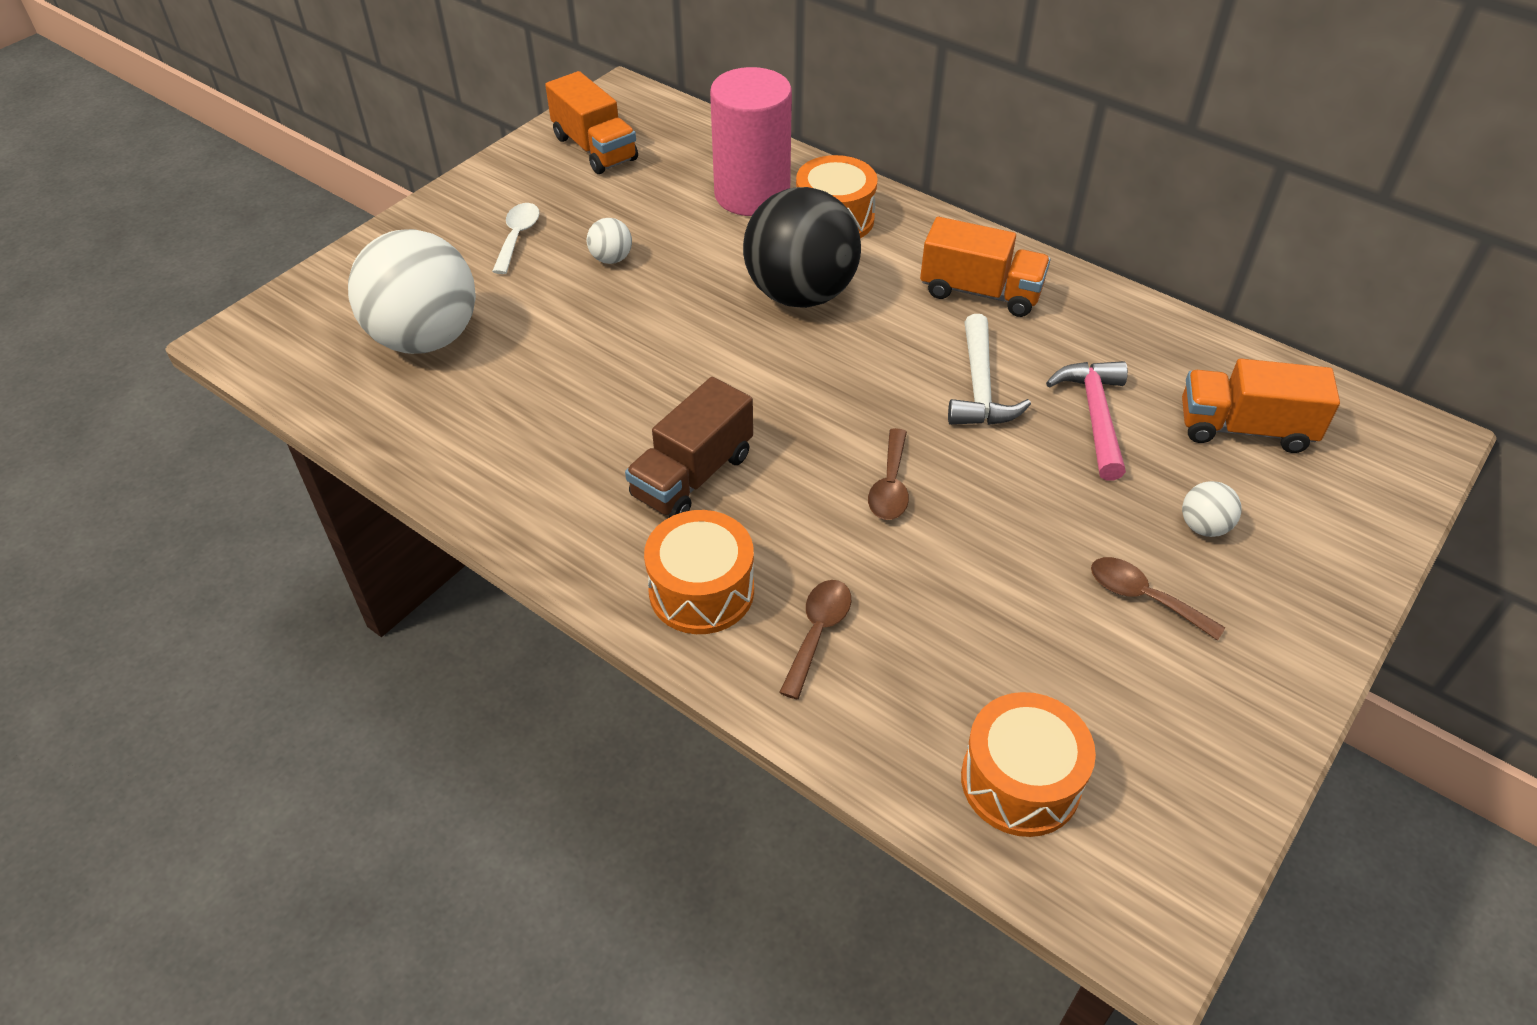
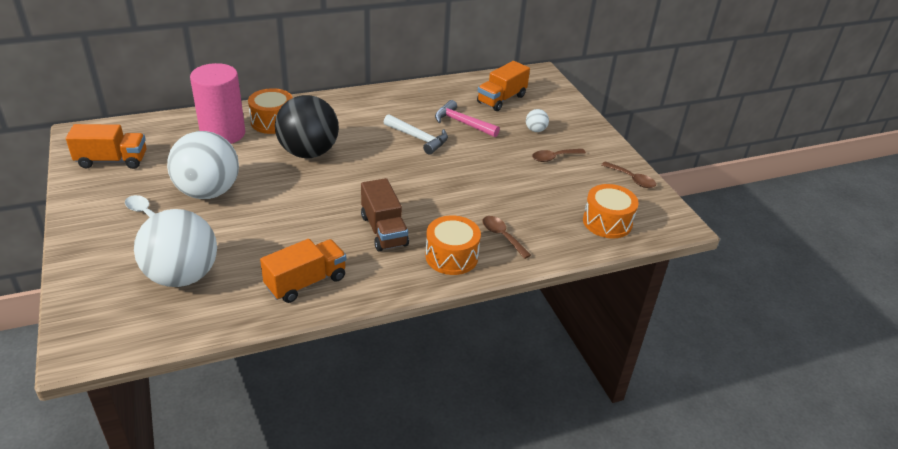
camera: 60 degrees left, 10 degrees down
white ball [587,218,632,264] -> white ball [167,131,239,199], size x2.48
brown spoon [868,428,909,520] -> brown spoon moved to [602,161,656,188]
orange truck [920,217,1050,317] -> orange truck moved to [260,239,346,303]

